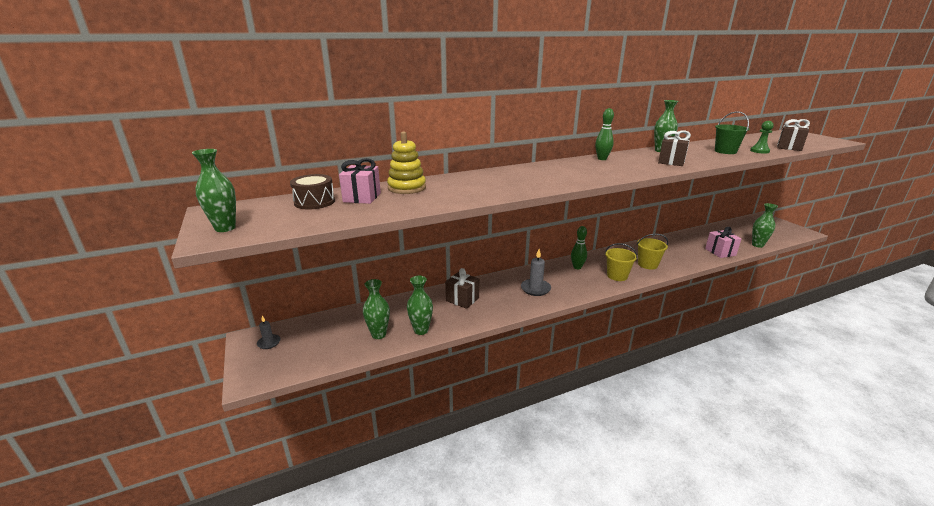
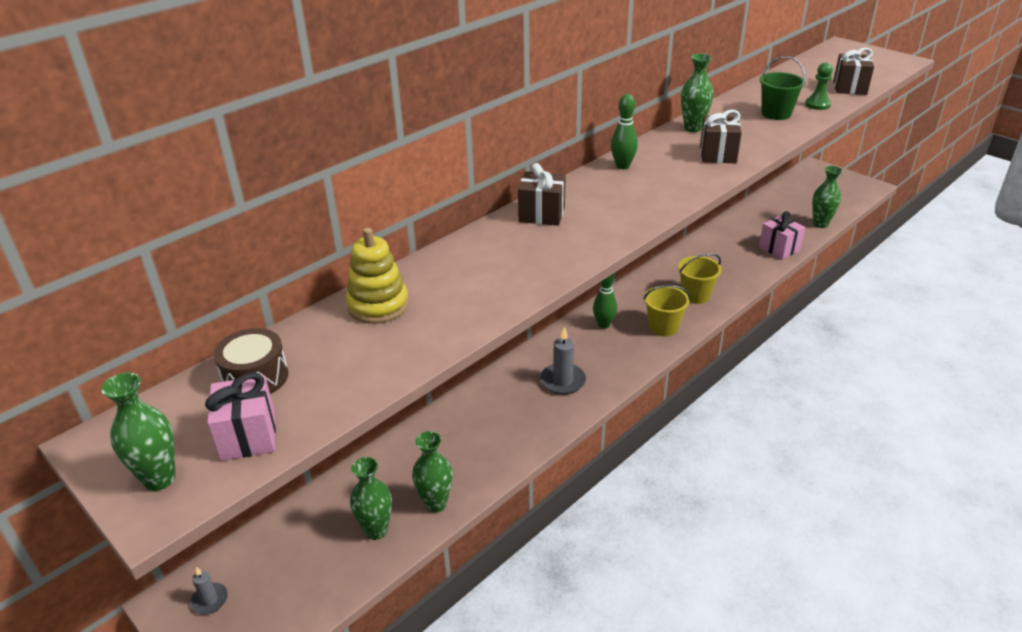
camera: 20 degrees left, 10 degrees up
pink gift [339,158,381,204] -> pink gift moved to [205,372,276,461]
brown gift [445,268,479,309] -> brown gift moved to [518,163,566,226]

